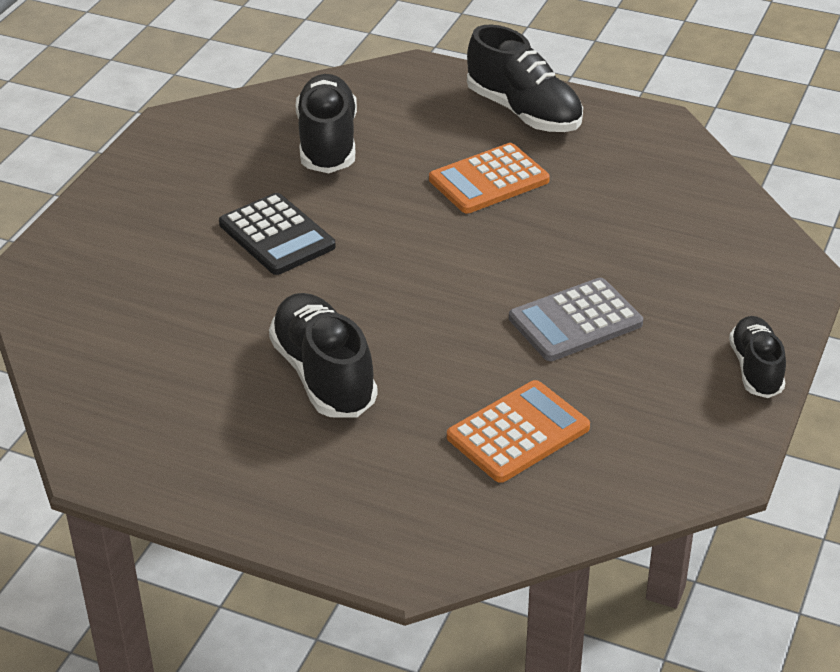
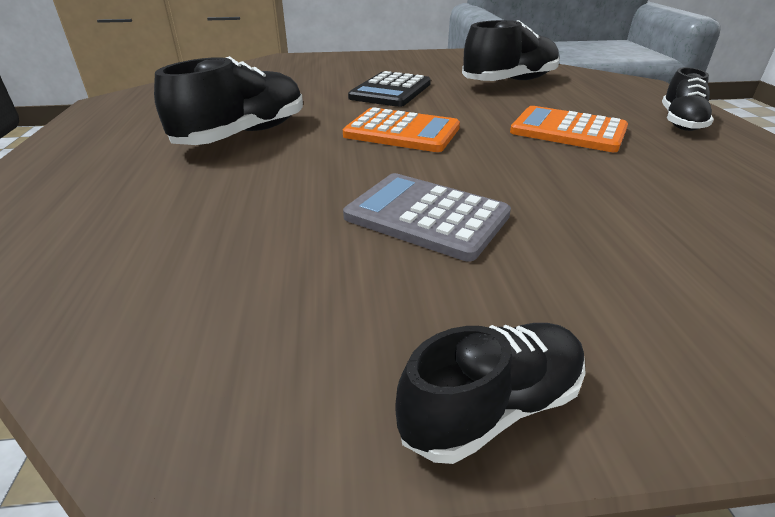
camera: 60 degrees right, 5 degrees down
orange calculator [447,380,590,483] -> orange calculator moved to [343,107,460,152]
black shoe [467,25,583,132] -> black shoe [662,67,714,131], size x0.62

